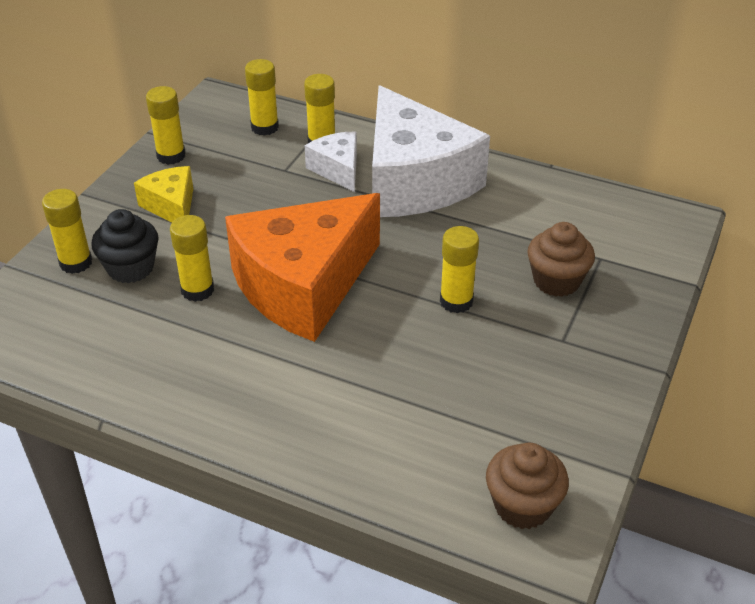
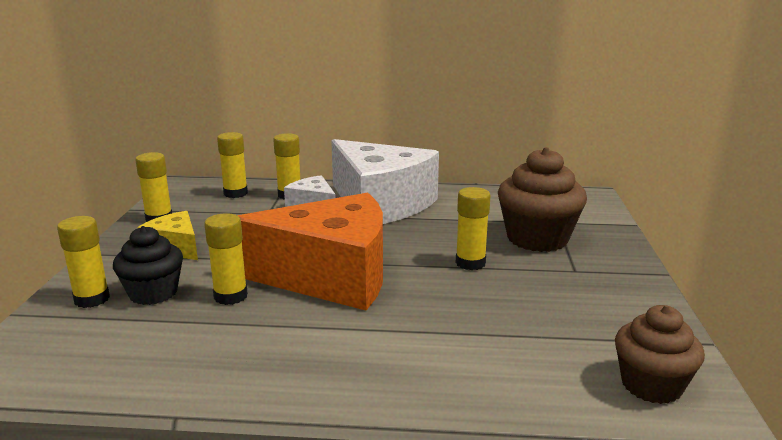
camera: 20 degrees left, 20 degrees down
orange cheese [225,193,380,342] -> orange cheese turned 120 degrees counterclockwise [237,193,383,310]
brown cupcake [527,222,595,297] -> brown cupcake [498,147,587,252], size x1.53

